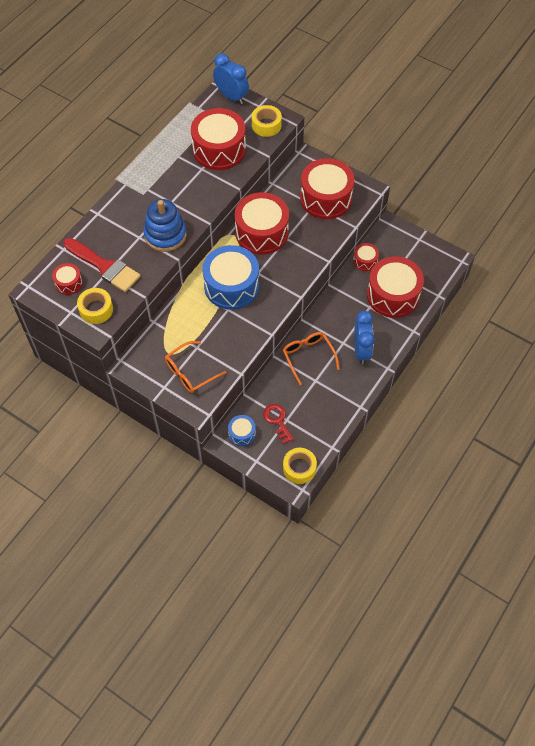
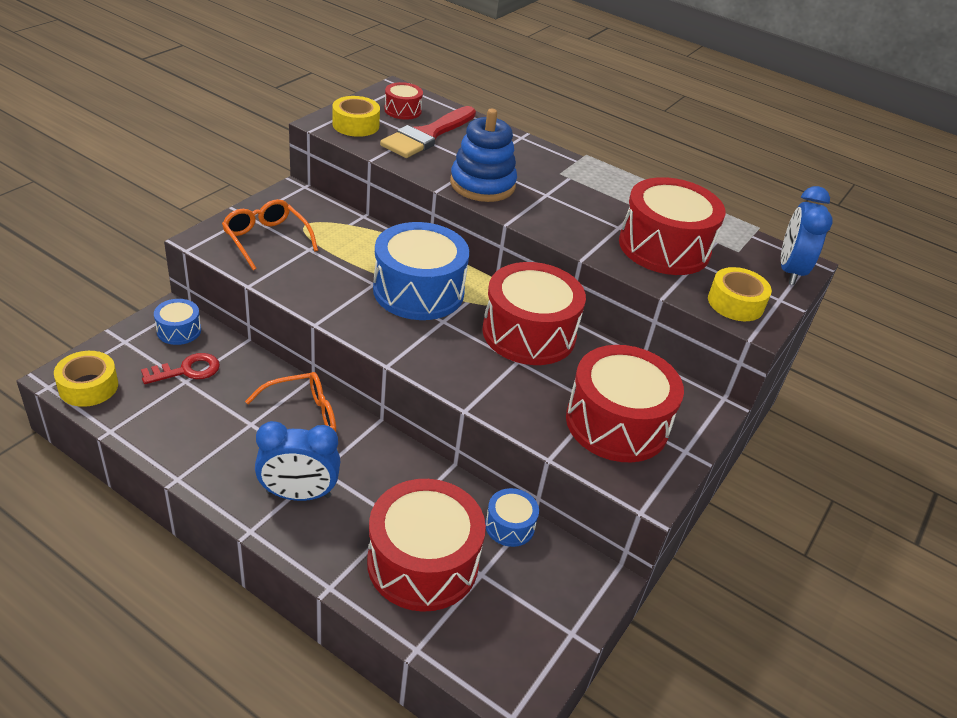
camera: 85 degrees right, 20 degrees down
blue clock [213,53,249,104] -> blue clock turned 150 degrees clockwise [781,186,833,285]
red drum [353,243,379,271] -> blue drum [485,488,539,547]

